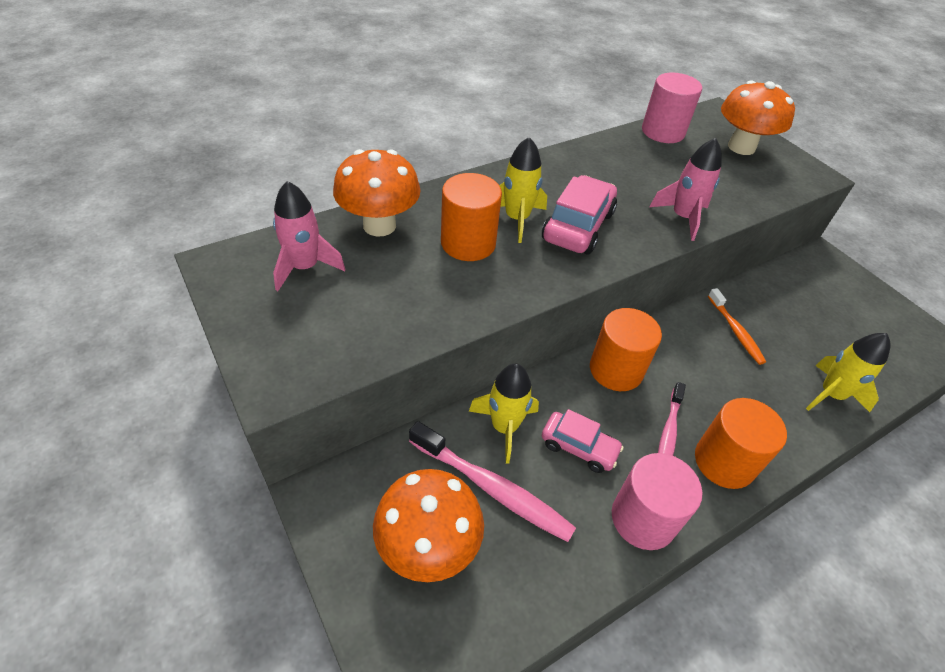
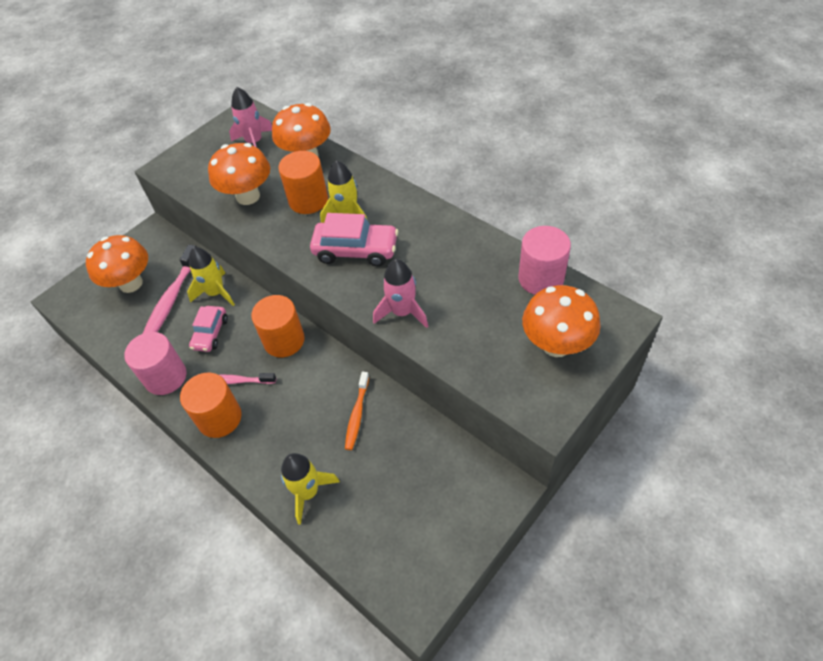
camera: 80 degrees right, 5 degrees up
orange toothbrush [708,288,766,365] -> orange toothbrush turned 45 degrees counterclockwise [345,372,369,450]
none -> orange mushroom [208,143,270,205]

